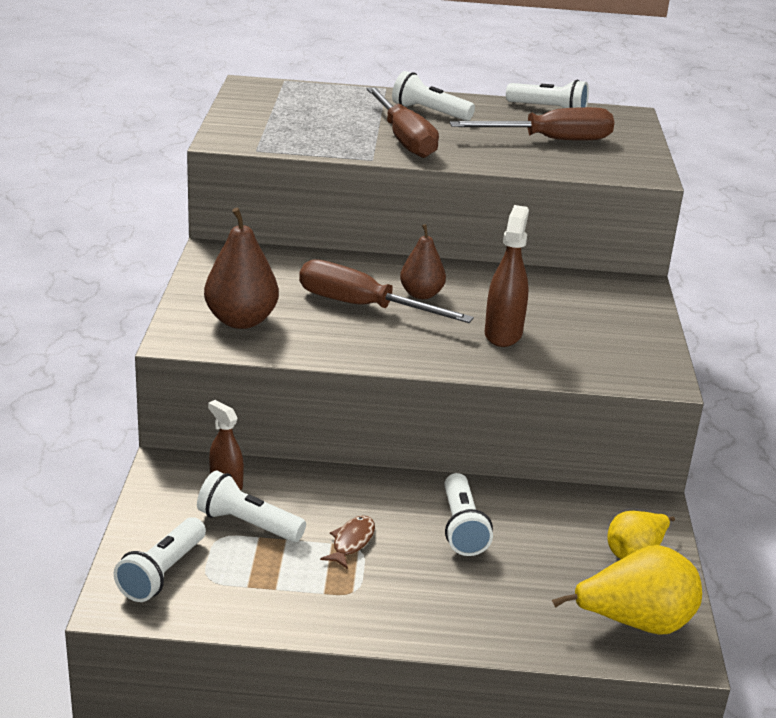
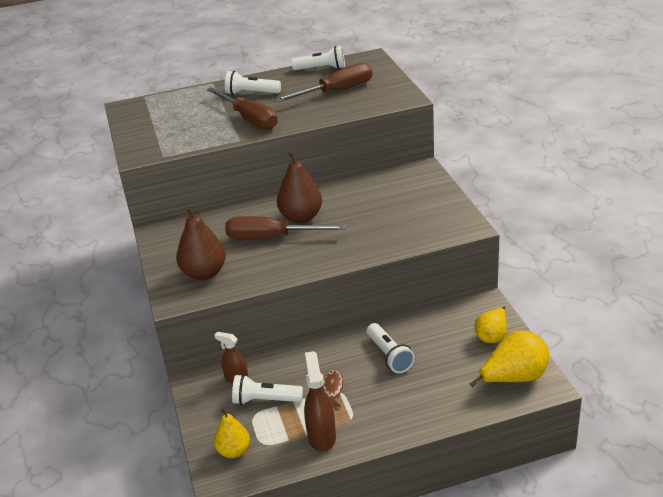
camera: 15 degrees left, 5 degrees up
white flashlight [114,517,206,602] -> yellow pear [214,408,250,458]
brown pear [400,224,446,299] -> brown pear [277,151,322,223], size x1.53
brown spray bottle [485,205,529,347] -> brown spray bottle moved to [304,351,336,452]

